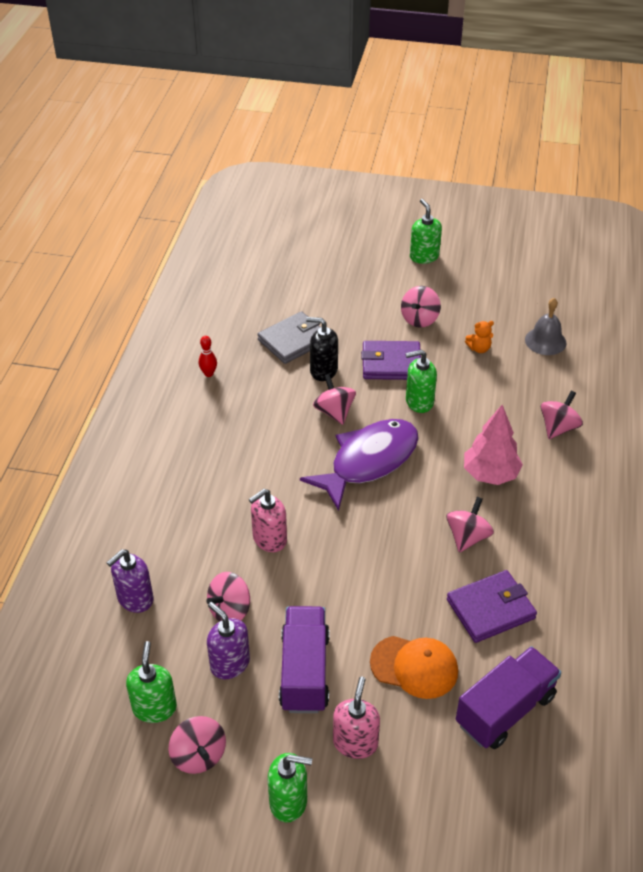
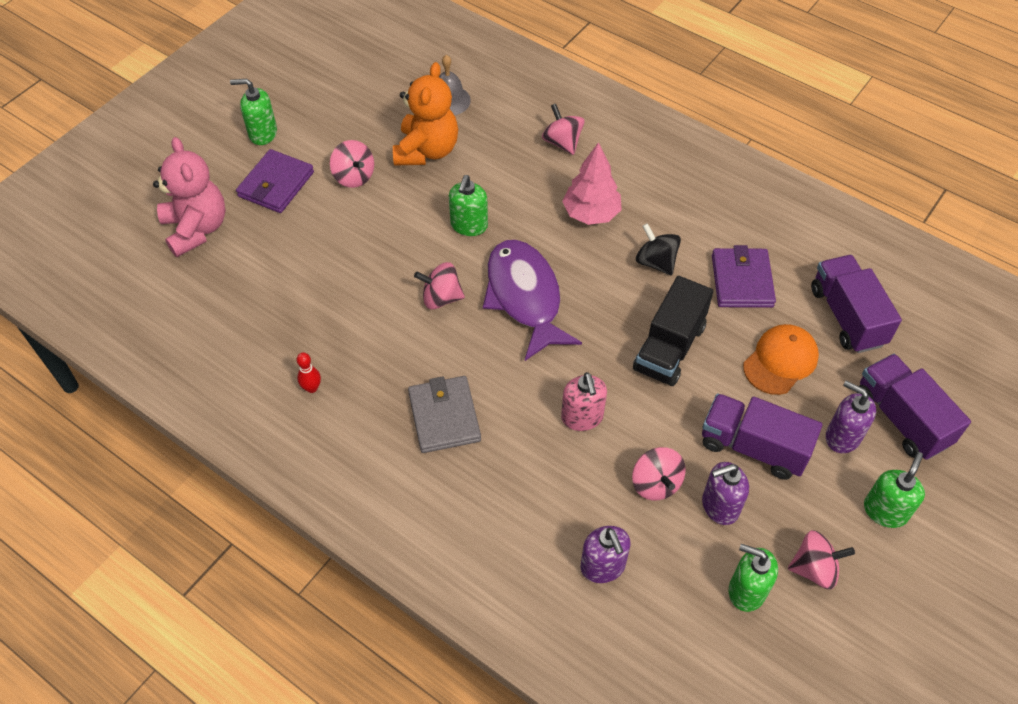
camera: 65 degrees left, 10 degrees up
grey wallet [257,311,321,364] -> grey wallet moved to [408,376,481,453]
black soap dispenser [306,317,338,381] -> none
pink soap dispenser [333,677,380,759] -> purple soap dispenser [826,381,876,453]
purple wallet [361,341,421,380] -> purple wallet moved to [236,149,314,213]
pink spinning top [446,497,494,553] -> black spinning top [636,223,681,276]
orange teddy bear [465,321,494,353] -> orange teddy bear [393,62,458,166], size x2.38
none -> pink teddy bear [153,137,226,257]
none -> black truck [633,276,713,386]
none -> purple truck [859,354,971,460]

